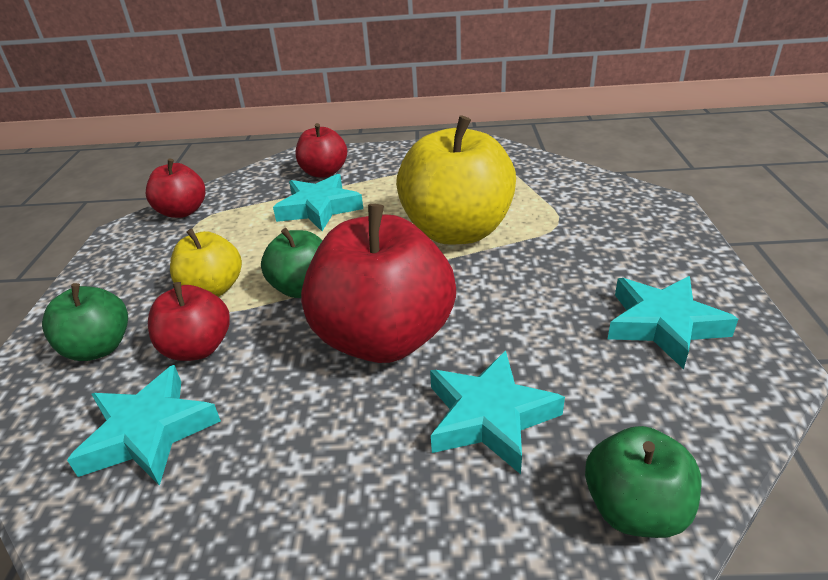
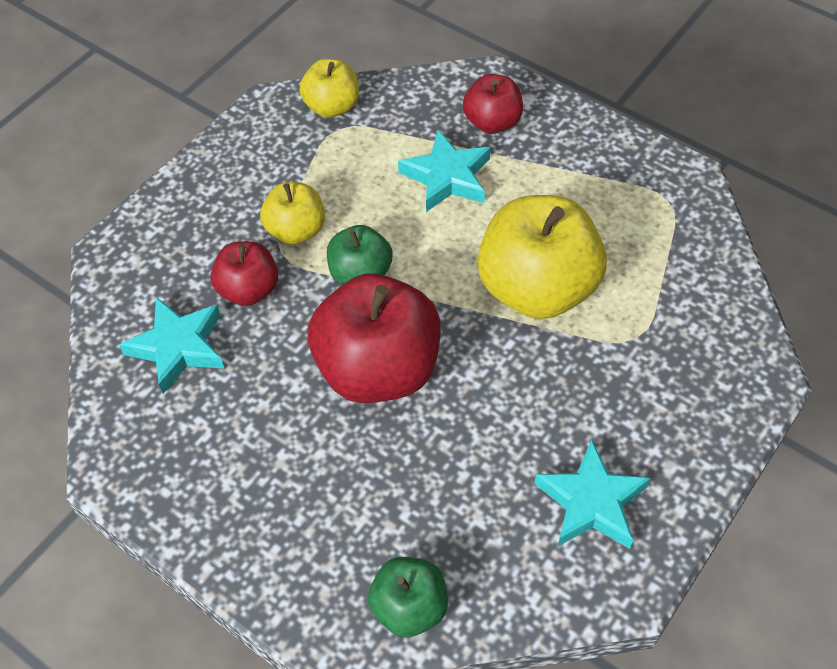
camera: 35 degrees right, 20 degrees up
green apple [42,283,128,361] -> none
red apple [146,159,205,218] -> yellow apple [299,59,359,118]
turquoise star [430,351,565,474] -> none

